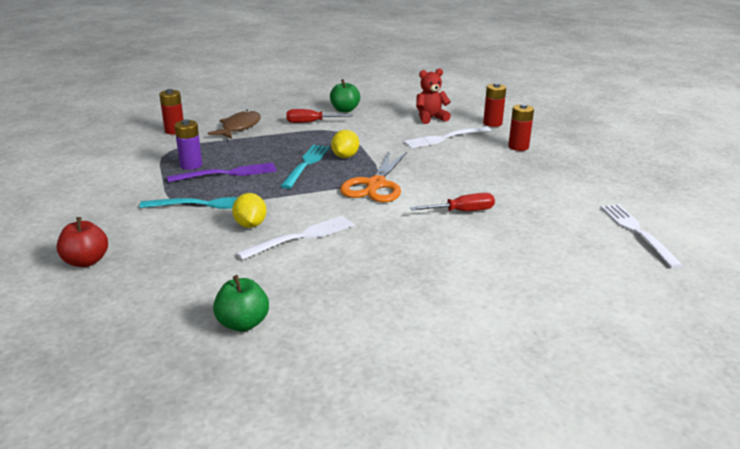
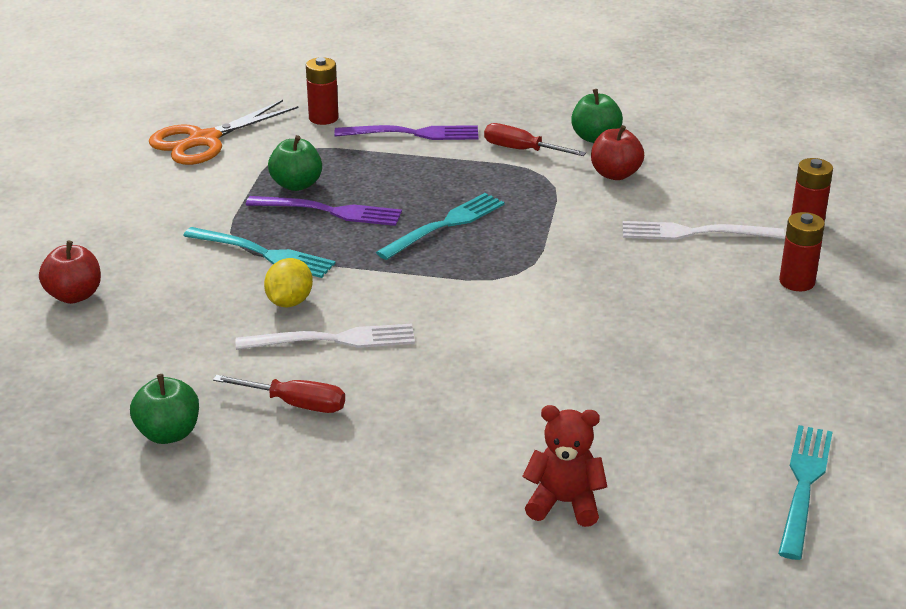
camera: 30 degrees right, 5 degrees up
purple battery [174,119,202,170] -> green apple [268,135,322,191]
brown fish [208,110,261,139] -> purple fork [334,125,478,140]
yellow lemon [331,130,359,158] -> none
orange scissors [340,151,407,203] -> orange scissors moved to [149,100,298,165]
red screwdriver [410,193,495,211] -> red screwdriver moved to [213,375,345,413]
red teddy bear [416,68,451,124] -> red teddy bear moved to [522,405,607,527]
white fork [600,204,683,268] -> turquoise fork [778,425,832,560]
none -> red apple [591,125,644,180]

